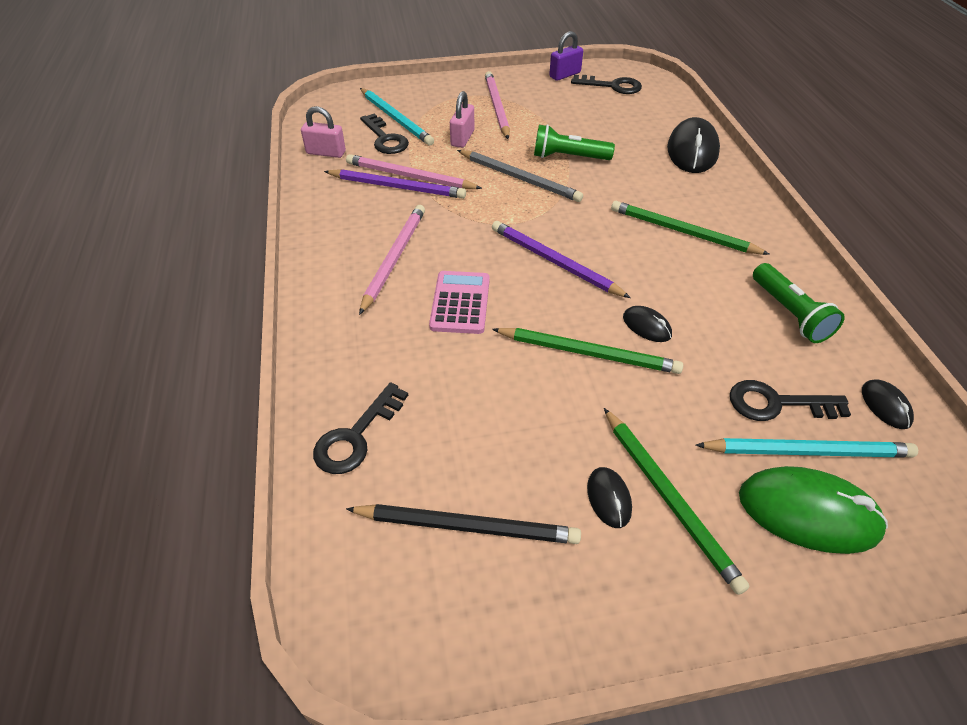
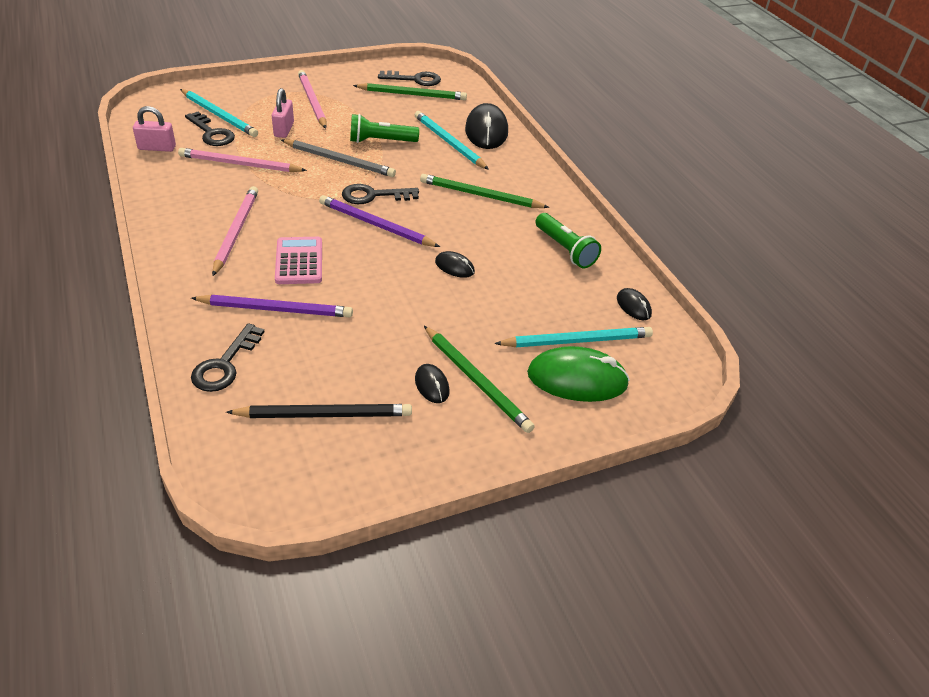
camera: 15 degrees left, 5 degrees down
purple pencil [324,169,466,199] -> purple pencil moved to [191,295,353,317]
green pencil [492,328,683,374] -> green pencil moved to [353,83,467,100]
purple padlock [549,31,583,81] -> none
black key [730,380,851,421] -> black key moved to [342,184,419,204]
none -> turquoise pencil [414,111,489,170]

